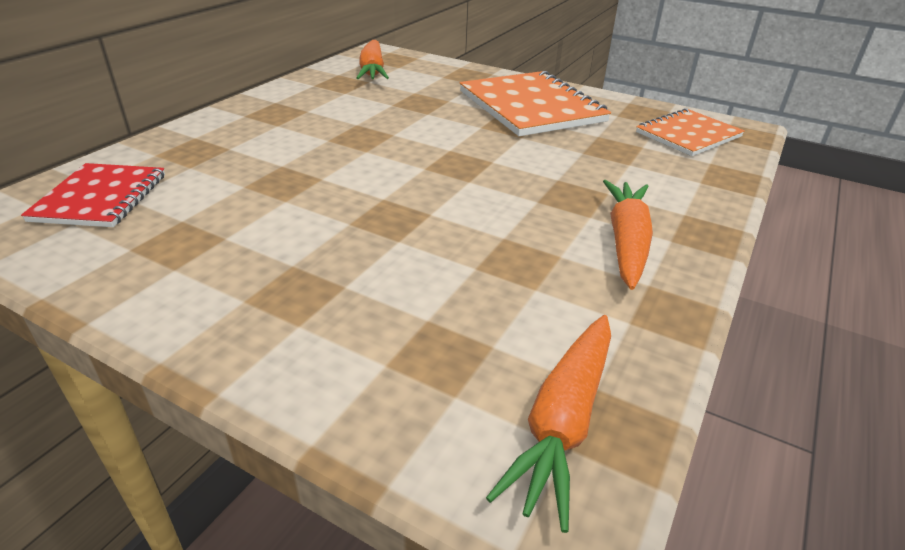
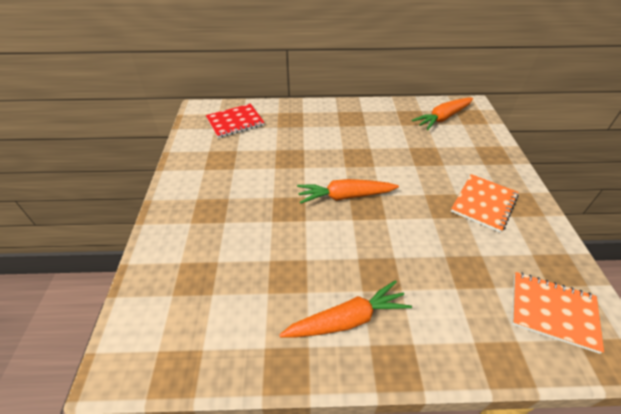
camera: 60 degrees right, 10 degrees up
orange notebook [460,71,611,136] -> orange notebook [451,174,519,233], size x0.62
orange carrot [486,315,611,533] -> orange carrot moved to [297,179,399,204]

